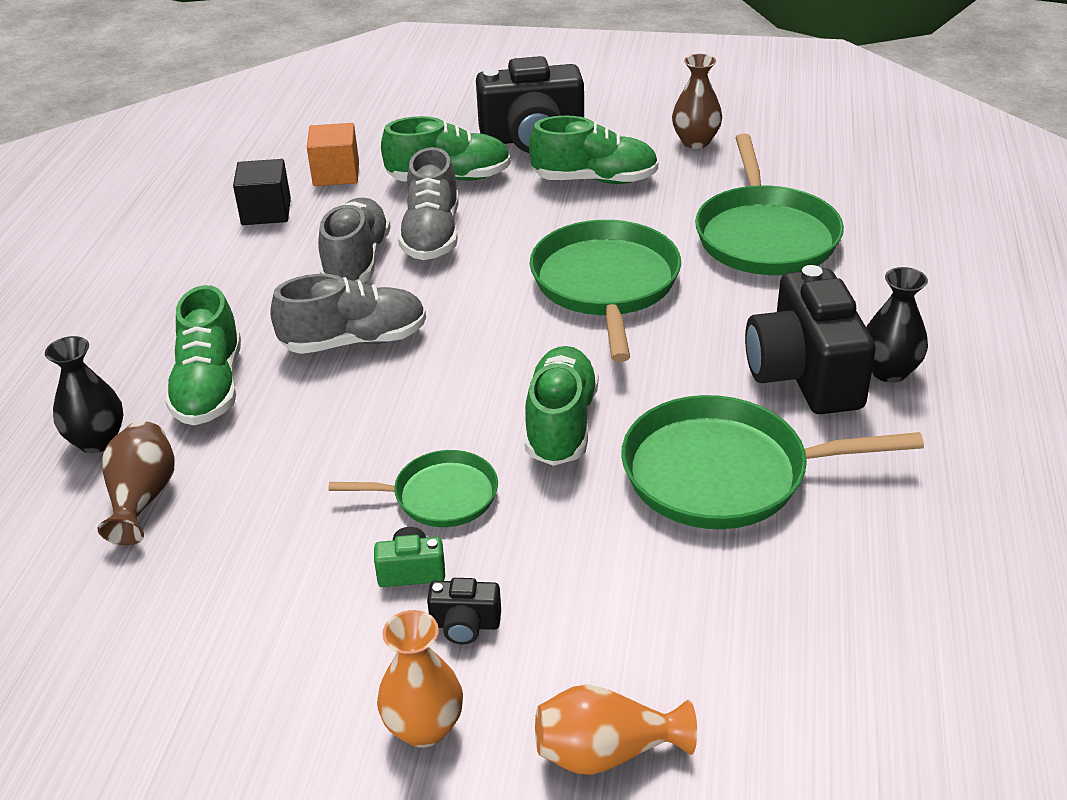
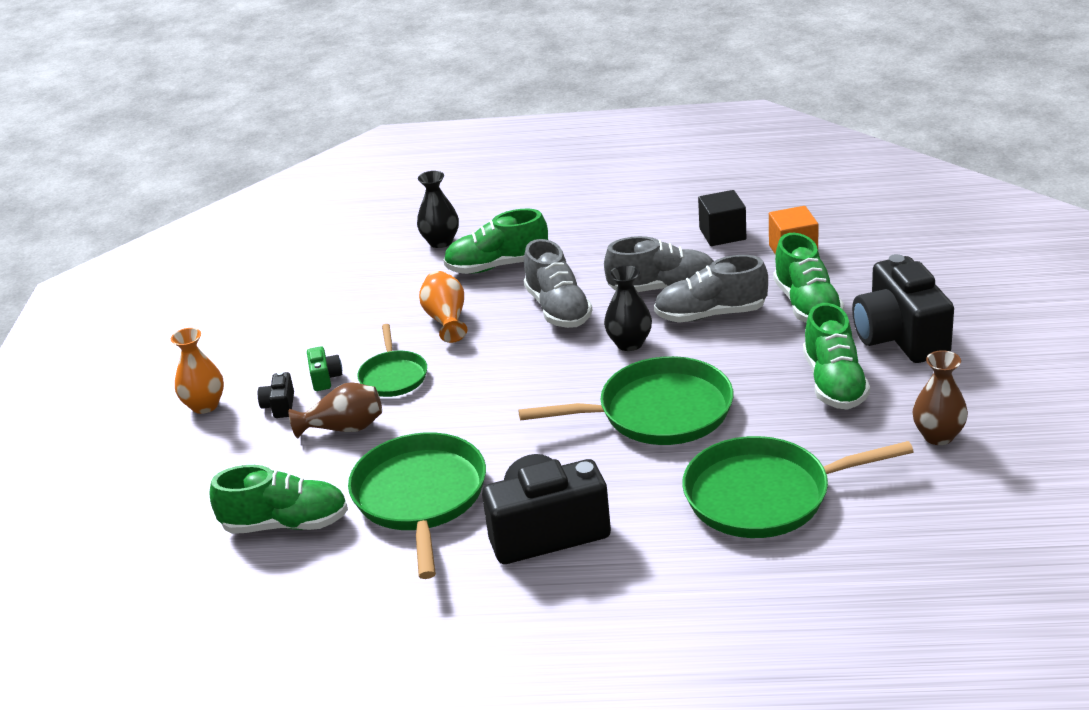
camera: 85 degrees right, 5 degrees down
brown vase [97,421,175,545] -> brown vase moved to [289,382,382,439]
green shoe [525,346,598,466] -> green shoe moved to [210,465,348,534]
orange vase [535,685,697,775] -> orange vase moved to [419,271,467,343]
black vase [866,267,928,383] -> black vase moved to [604,265,652,351]

